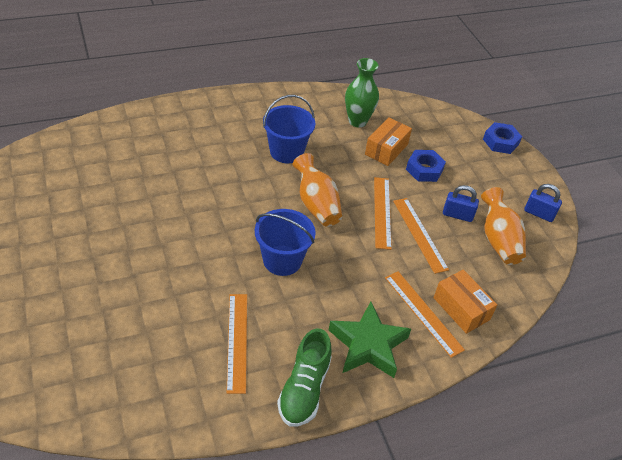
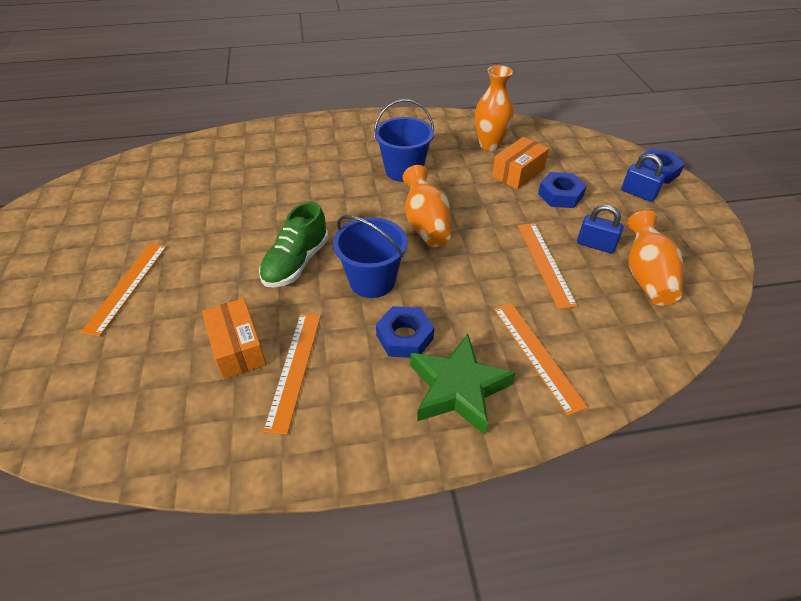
camera: 15 degrees right, 0 degrees up
green shoe [277,328,332,427] -> green shoe moved to [259,202,329,288]
green vase [345,58,379,128] -> orange vase [475,65,514,151]
orange ruler [374,177,392,250] -> orange ruler moved to [81,243,167,336]
orange box [433,270,497,334] -> orange box moved to [202,298,266,379]
blue padlock [524,184,562,222] -> blue padlock moved to [621,154,665,202]
none -> blue nut [376,306,434,358]

